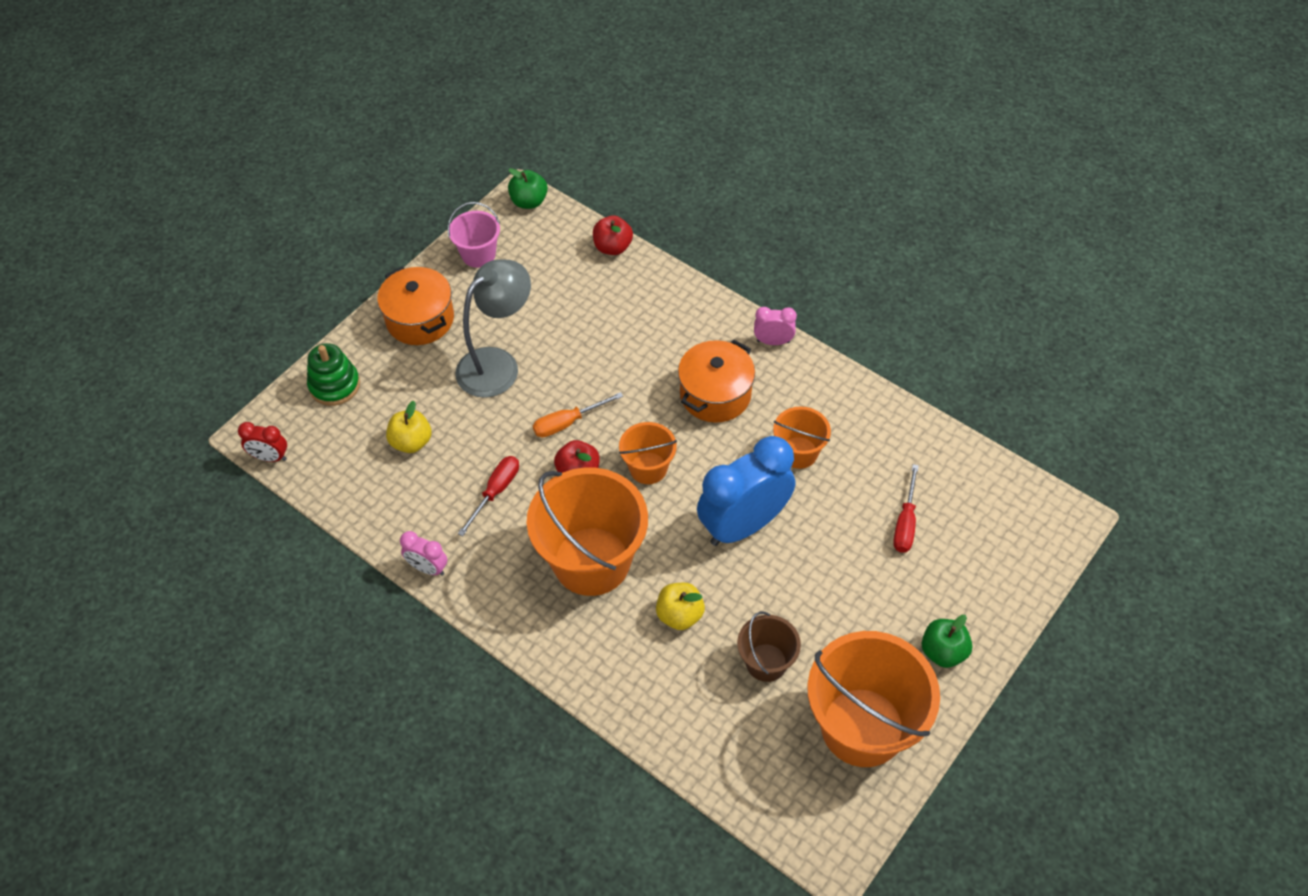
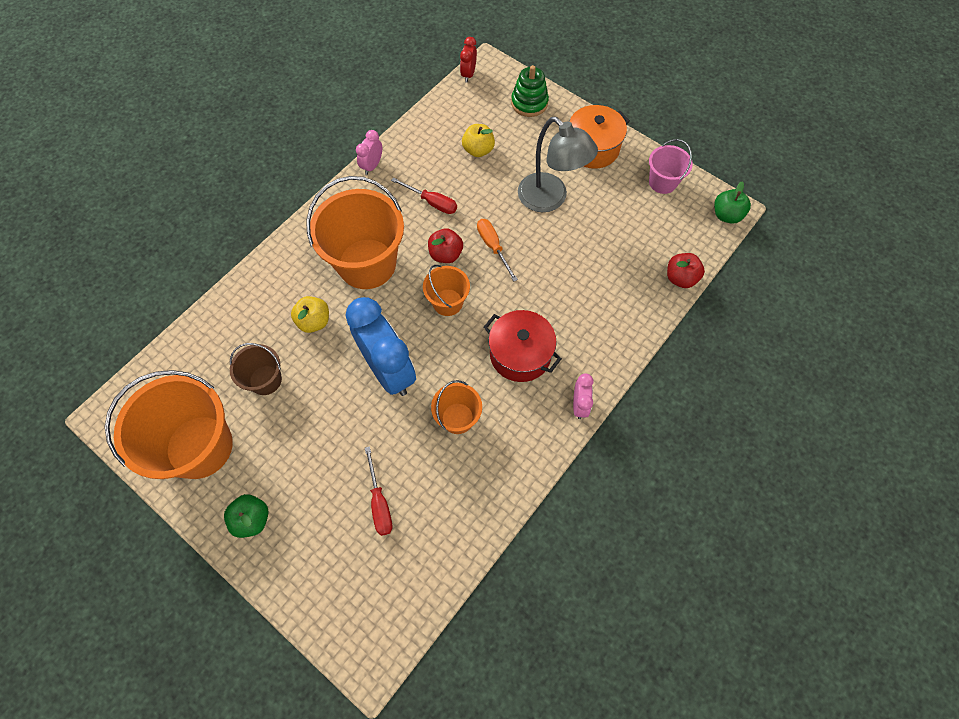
camera: 90 degrees right, 10 degrees up
orange pot [678,340,755,423] -> red pot [484,310,562,382]
red screwdriver [893,464,919,553] -> red screwdriver turned 120 degrees counterclockwise [365,446,392,536]

